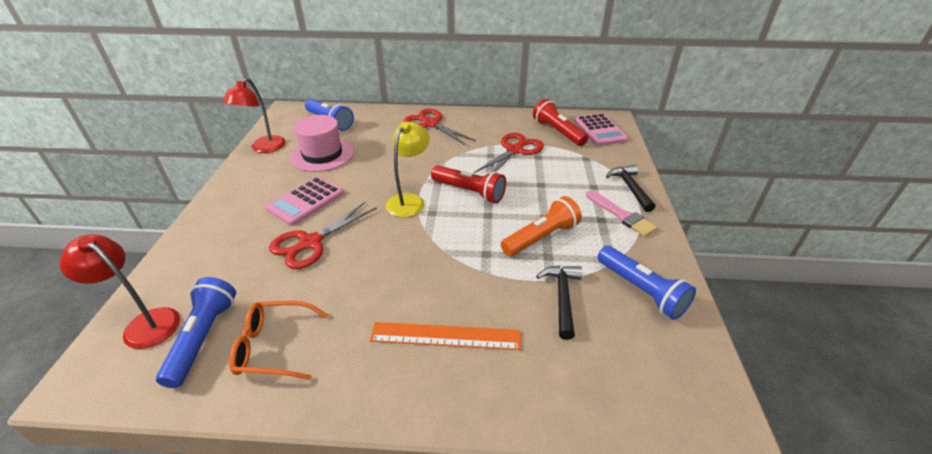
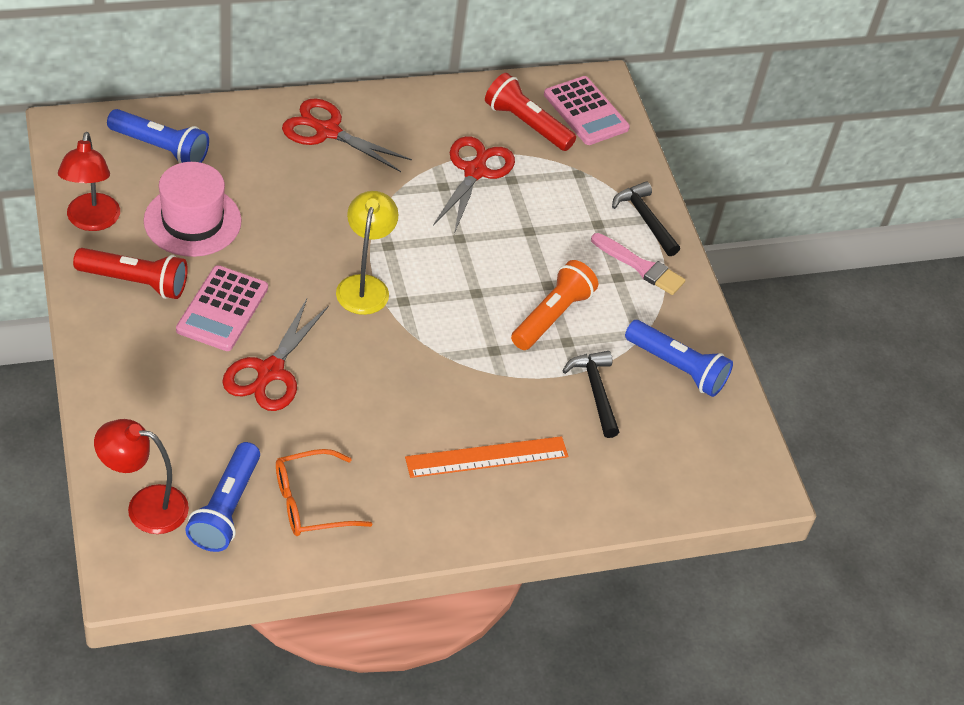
camera: 25 degrees left, 10 degrees up
blue flashlight [156,277,236,388] -> blue flashlight turned 150 degrees counterclockwise [185,442,260,552]
red flashlight [431,165,506,204] -> red flashlight moved to [73,248,188,299]

